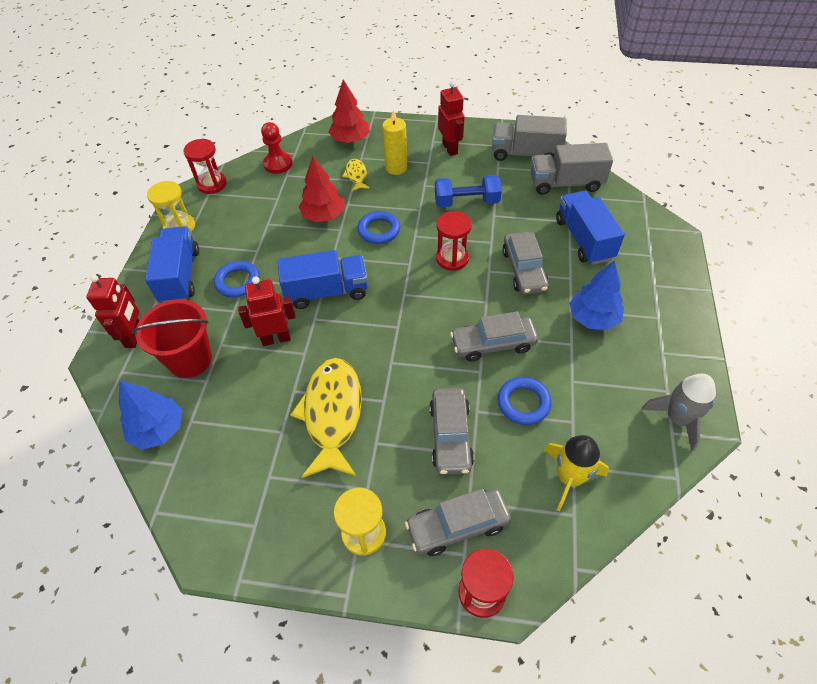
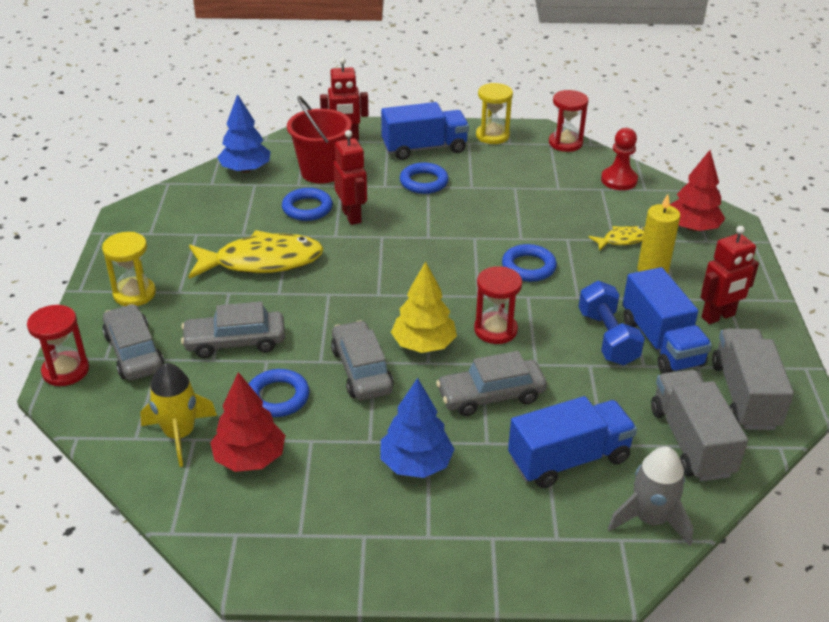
camera: 80 degrees right, 15 degrees down
blue truck [278,250,368,309] -> blue truck moved to [623,267,712,374]
red tree [299,156,345,222] -> red tree moved to [210,372,285,472]
grey rocket [642,374,716,451] -> grey rocket moved to [608,447,693,546]
none -> blue ring [282,188,333,221]
none -> yellow tree [391,261,457,353]

